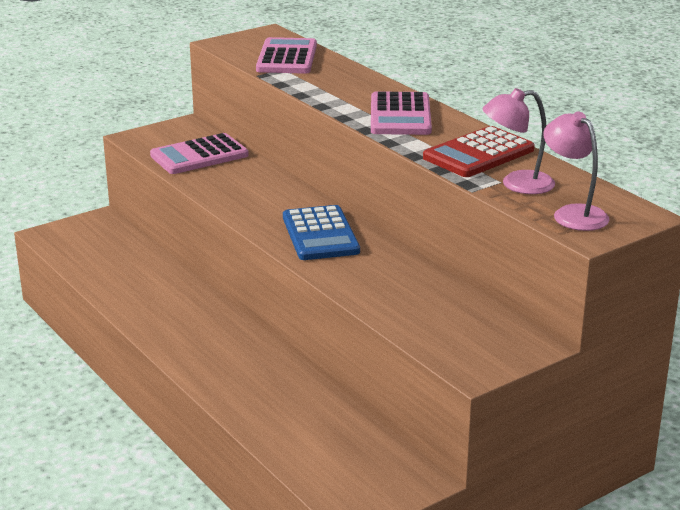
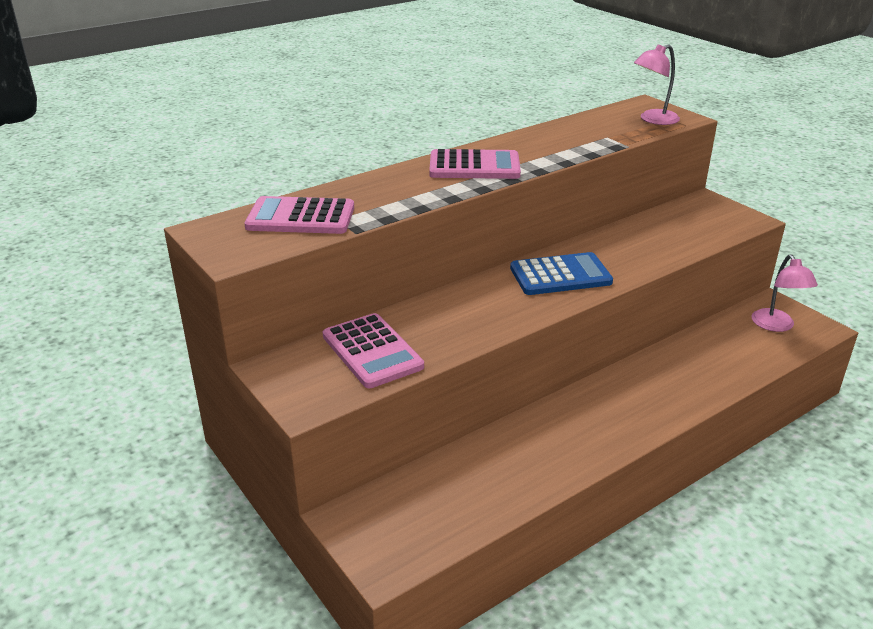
camera: 90 degrees left, 5 degrees up
red calculator [423,126,535,177] -> none
pink lamp [483,88,555,194] -> pink lamp moved to [752,254,818,332]

